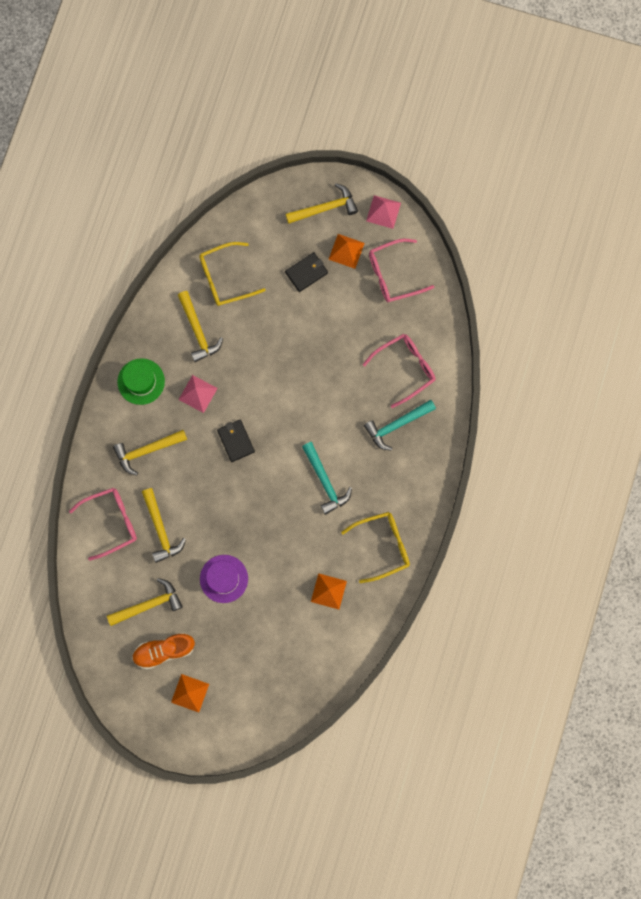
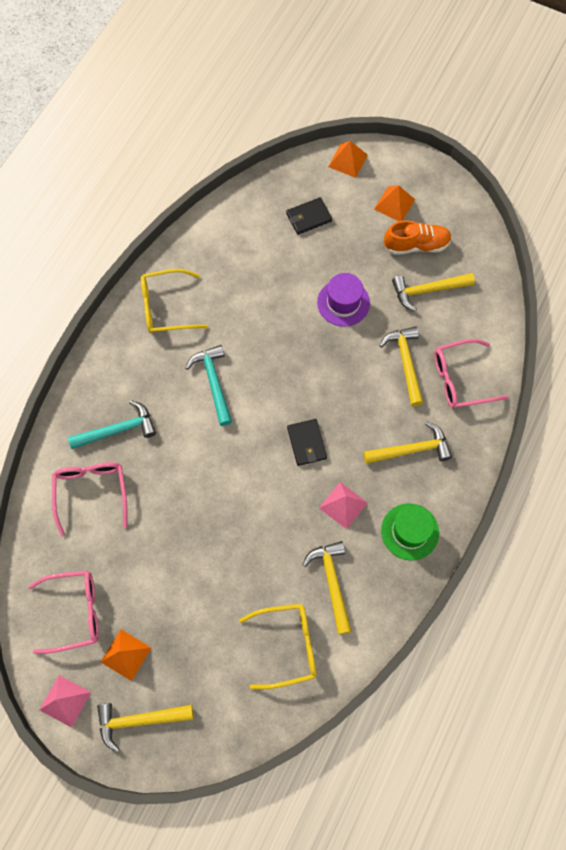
camera: 170 degrees left, 10 degrees down
black wallet [285,252,328,292] -> black wallet moved to [286,197,332,235]
orange pyramid [311,573,347,610] -> orange pyramid moved to [328,141,368,178]
pink glasses [363,334,436,408] -> pink glasses turned 105 degrees clockwise [52,462,127,536]

